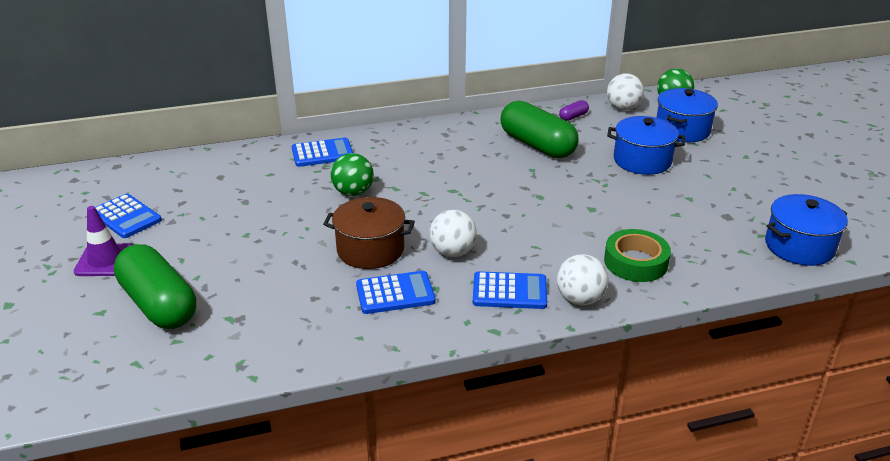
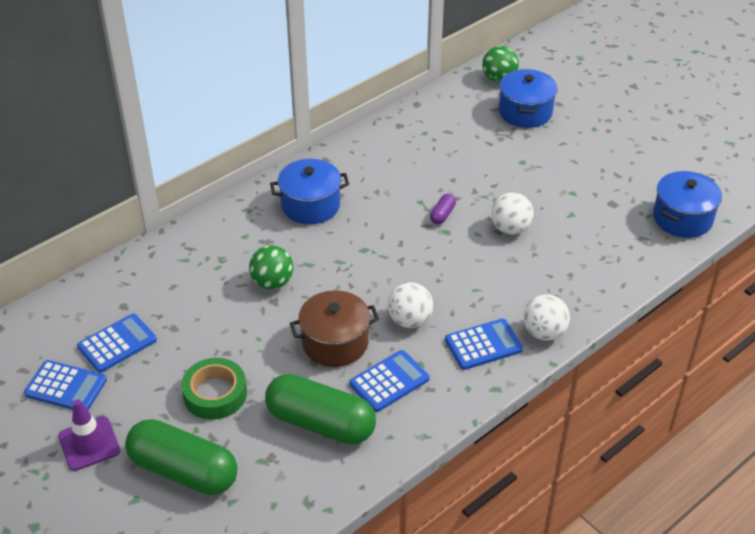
camera: 25 degrees left, 10 degrees up
blue calculator [292,138,353,167] -> blue calculator moved to [77,313,157,373]
green capsule [501,100,579,158] -> green capsule moved to [265,374,376,445]
purple capsule [559,100,589,121] -> purple capsule moved to [430,194,456,224]
green tape [604,229,671,282] -> green tape moved to [181,358,247,420]
white ball [607,73,644,110] -> white ball moved to [491,192,534,235]
blue pot [607,116,685,175] -> blue pot moved to [270,159,349,224]

